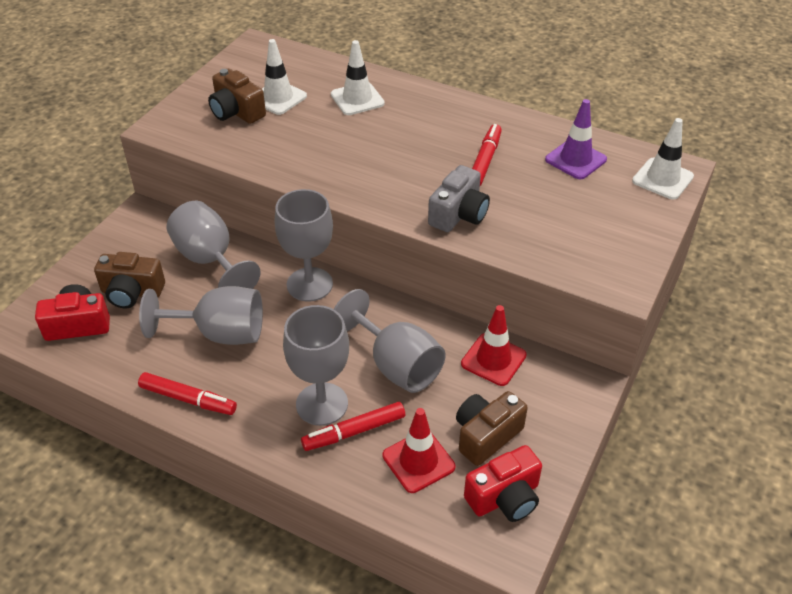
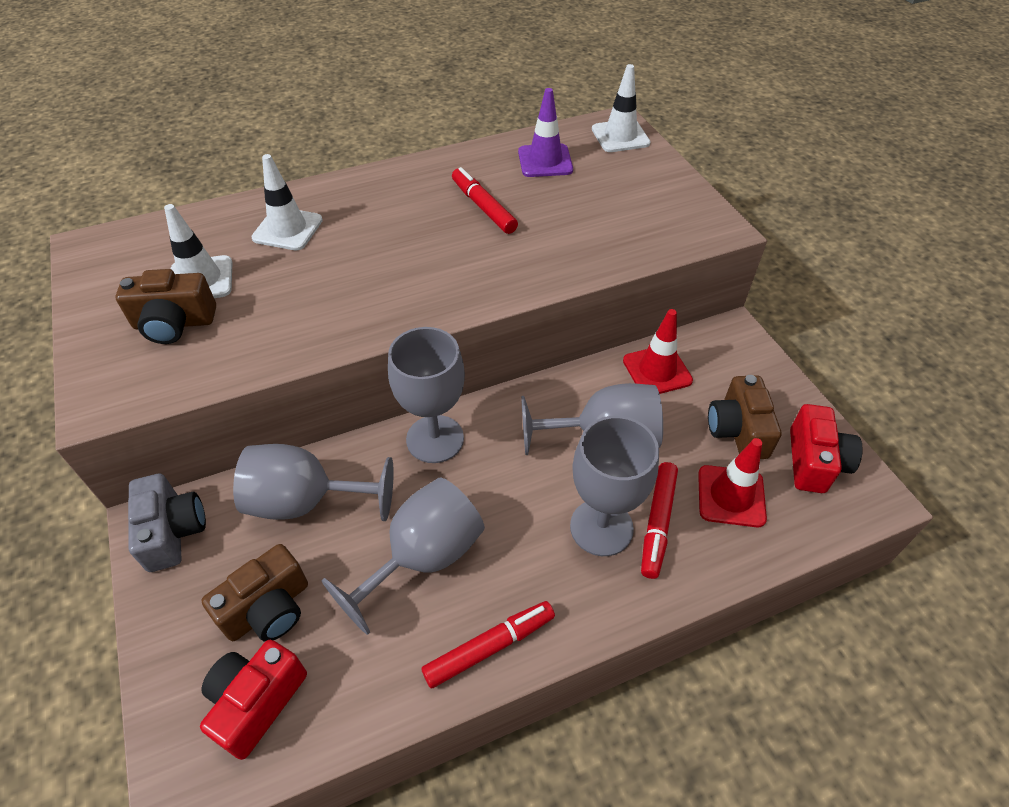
camera: 50 degrees left, 5 degrees up
grey camera [428,165,490,232] -> grey camera moved to [128,474,206,572]

